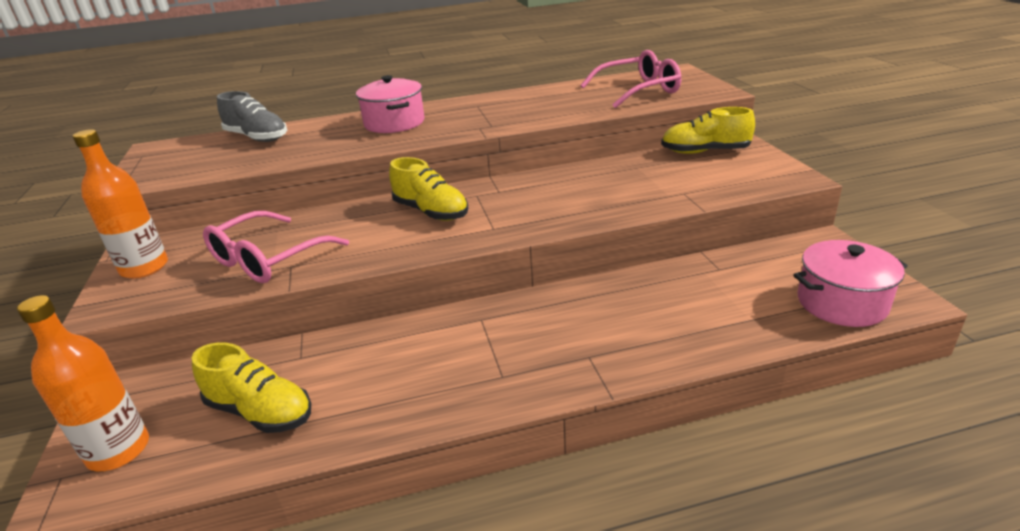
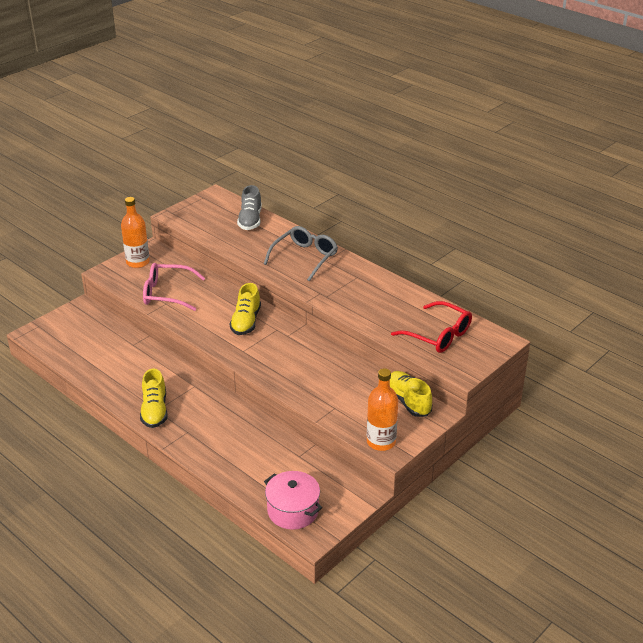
camera: 55 degrees right, 5 degrees up
orange bottle [17,295,149,472] -> orange bottle moved to [367,368,398,451]
yellow shoe [192,342,311,433] -> yellow shoe moved to [140,368,168,428]
pink pot [356,75,424,133] -> grey glasses [264,226,338,281]
pink glasses [580,50,681,108] -> red glasses [391,301,472,353]

